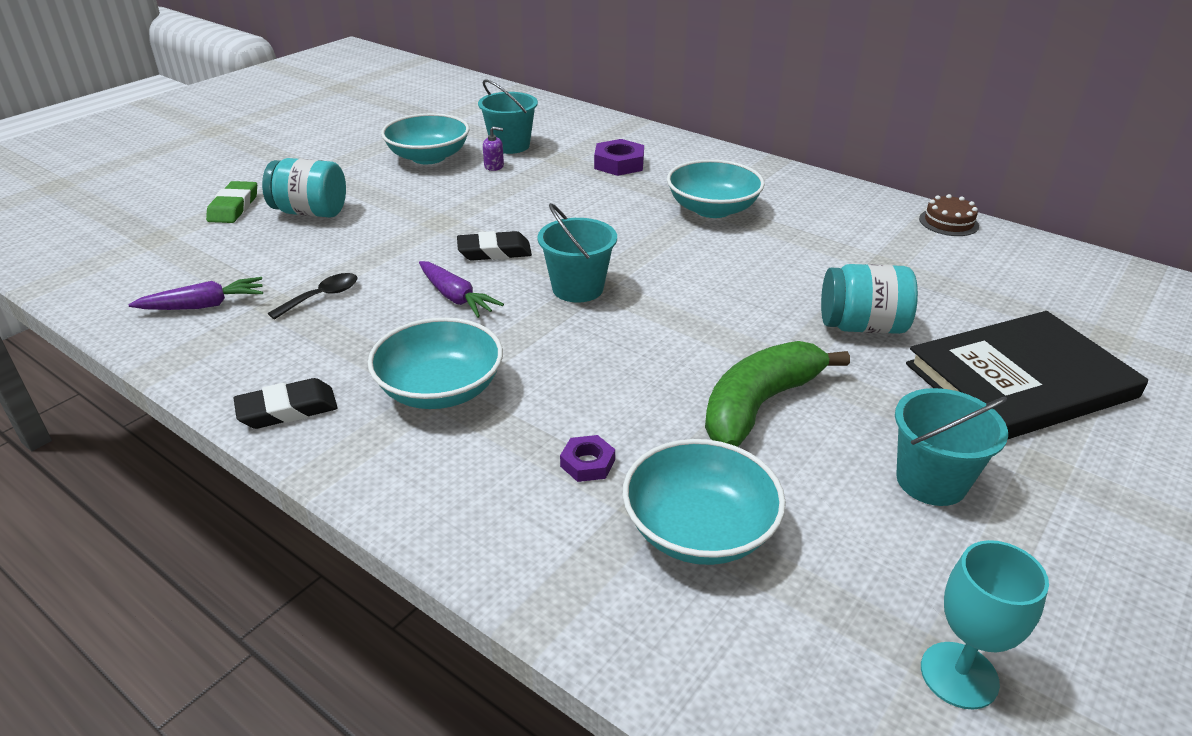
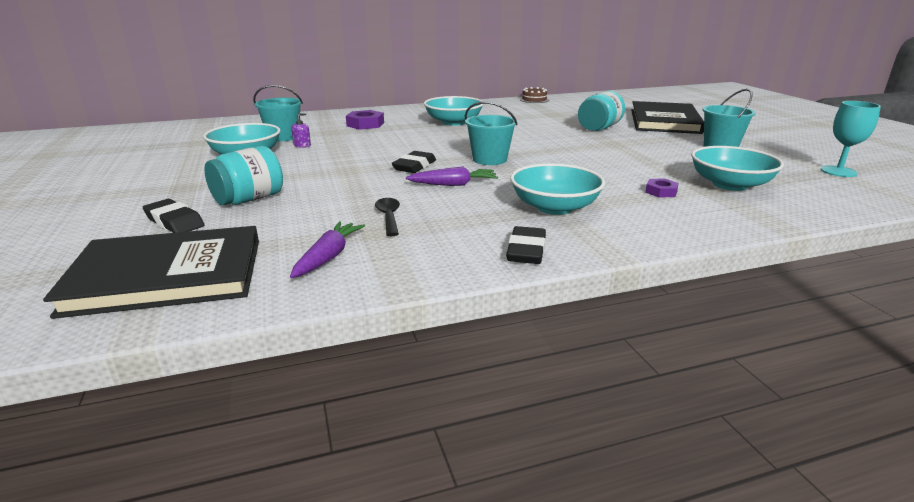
camera: 55 degrees left, 10 degrees down
green eraser [206,181,257,223] -> black eraser [143,199,205,233]
green banana [705,341,850,447] -> none
none -> black book [43,226,259,319]

